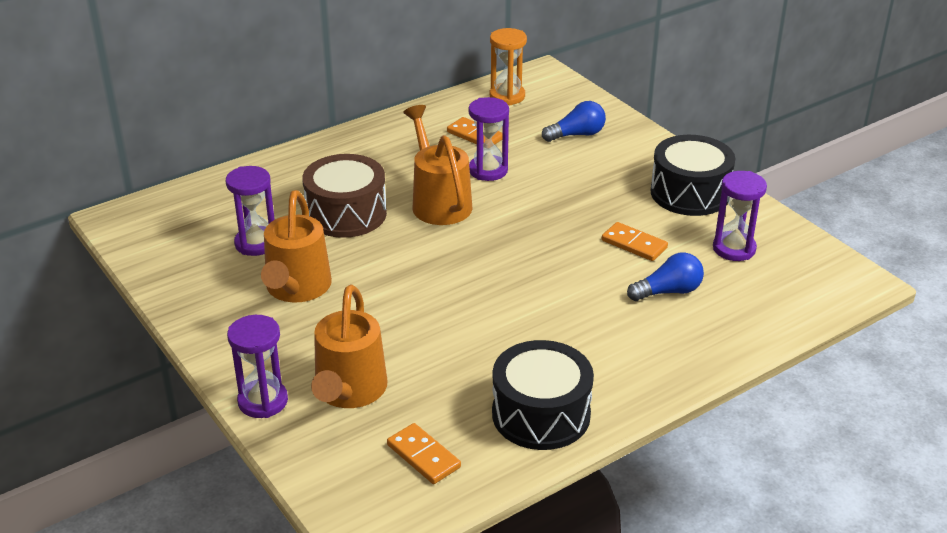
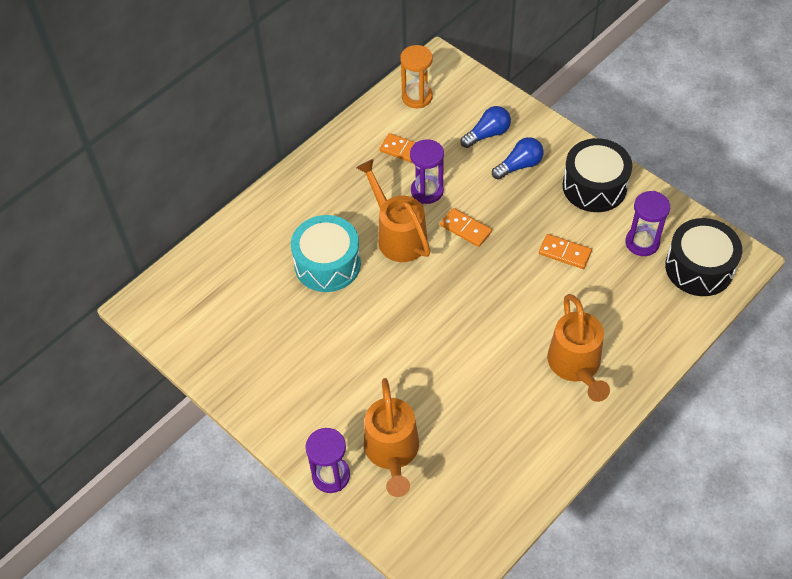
camera: 10 degrees left, 20 degrees up
purple hourglass [226,166,275,256] -> none
orange watering can [261,190,332,302] -> orange watering can moved to [547,294,610,402]
brown drum [302,154,387,238] -> turquoise drum [291,215,361,292]
orange domino [387,423,461,484] -> orange domino moved to [440,208,492,247]
black drum [492,340,594,450] -> black drum moved to [665,218,742,296]
blue light bulb [627,252,704,301] -> blue light bulb moved to [492,137,544,180]

